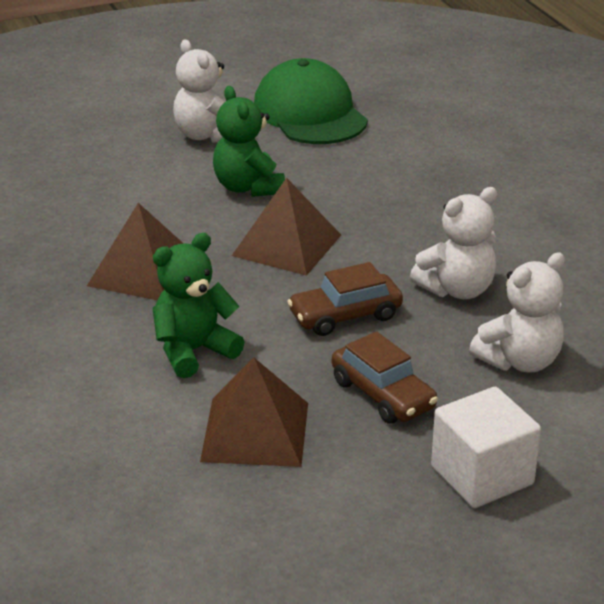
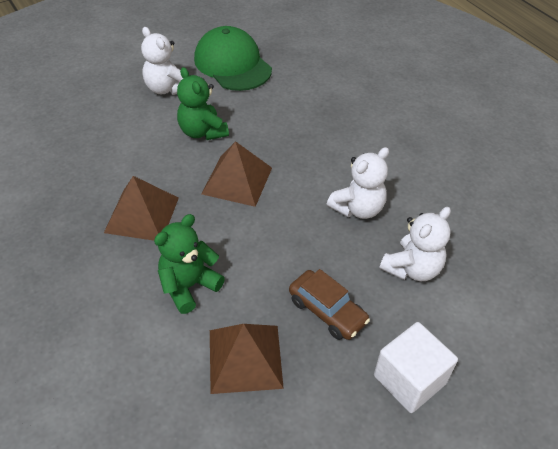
camera: 10 degrees left, 15 degrees up
brown car [287,262,403,336] -> none

